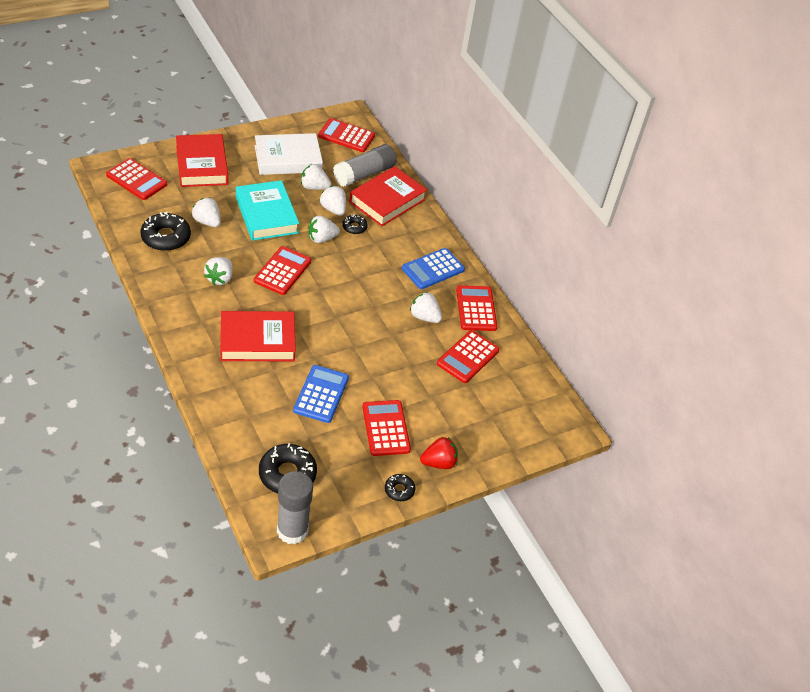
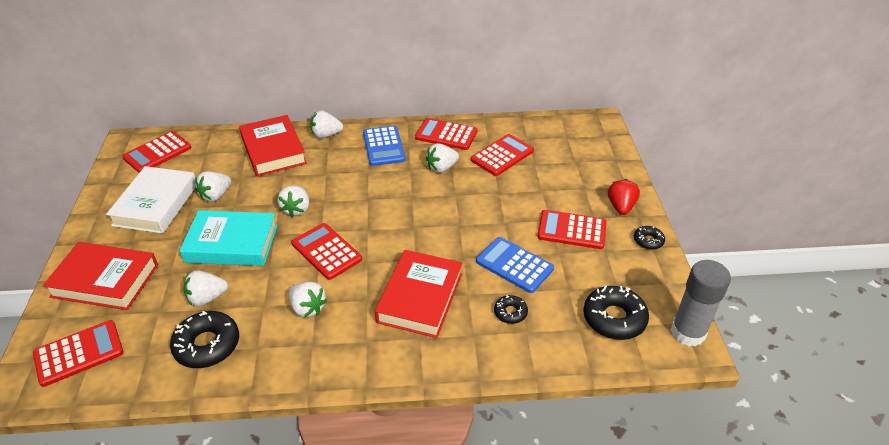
camera: 60 degrees left, 5 degrees down
white strawberry [320,186,346,216] -> white strawberry moved to [310,110,343,139]
grey glue stick [333,144,396,187] -> none
black donut [342,214,368,234] -> black donut moved to [494,295,528,324]
red calculator [437,330,499,383] -> red calculator turned 105 degrees counterclockwise [471,134,534,176]

